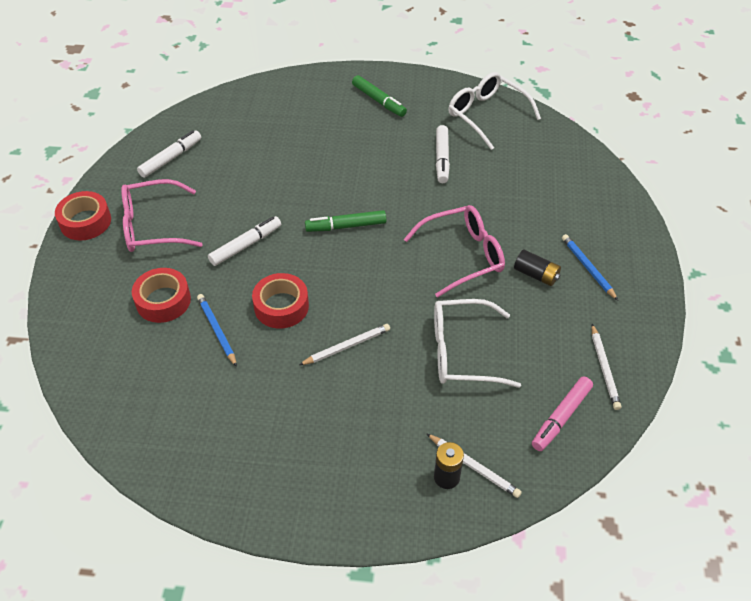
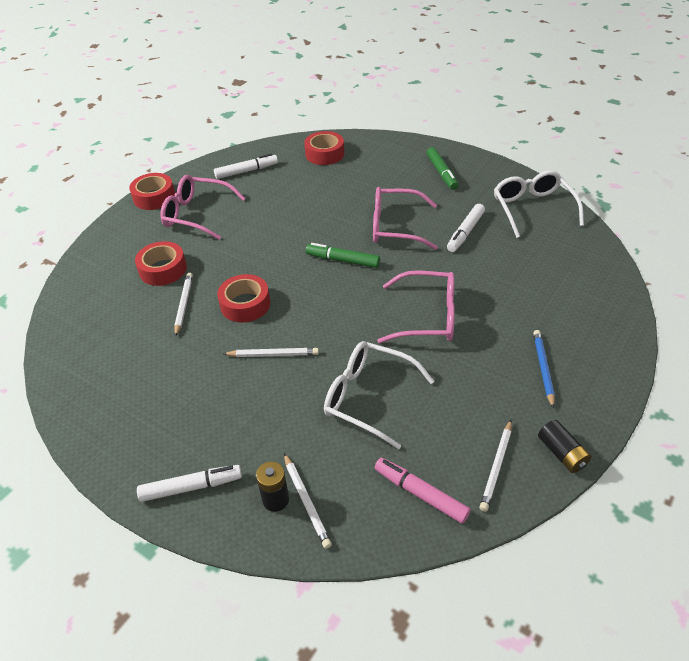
camera: 30 degrees right, 5 degrees down
blue pencil [197,294,237,367] -> white pencil [174,273,193,337]
white marker [208,216,281,266] -> white marker moved to [137,465,242,502]
black battery [514,250,561,286] -> black battery moved to [538,420,592,473]
pink marker [532,376,593,451] -> pink marker turned 60 degrees clockwise [375,458,471,524]
none -> red tape [304,131,344,165]
none -> pink glasses [373,187,438,250]

